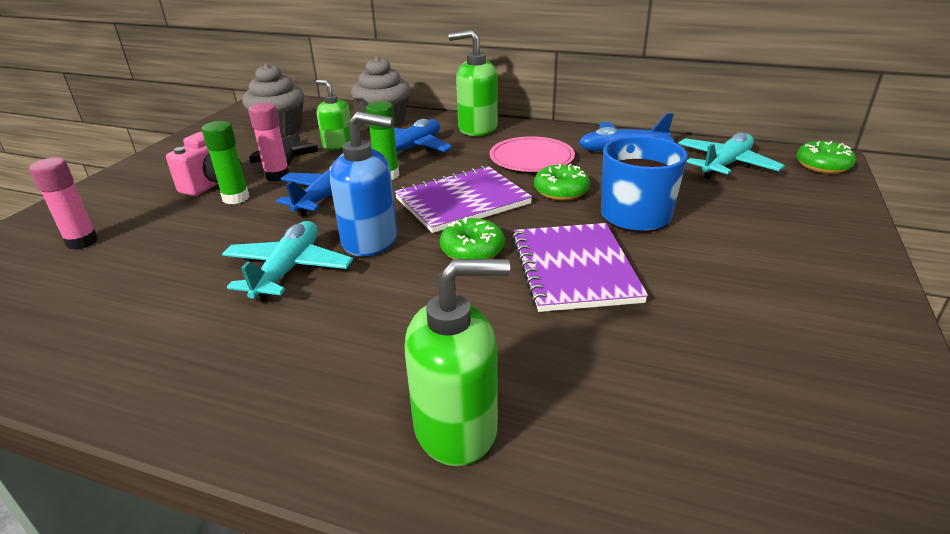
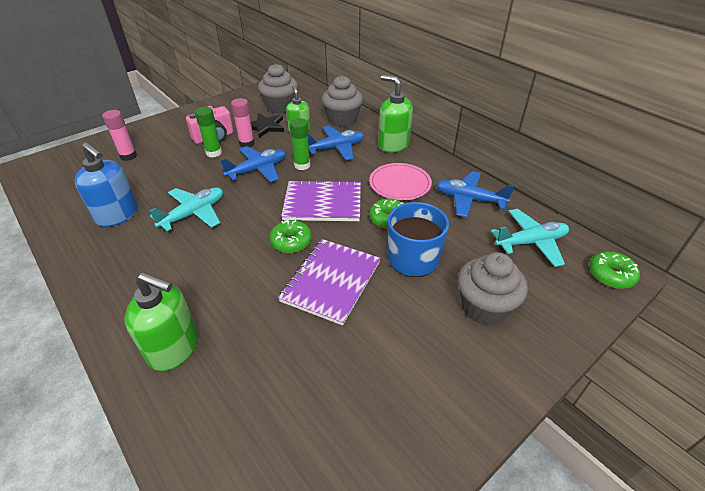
camera: 30 degrees right, 10 degrees up
blue soap dispenser [330,112,397,257] -> blue soap dispenser moved to [75,142,138,227]
none -> grey cupcake [458,252,528,326]

